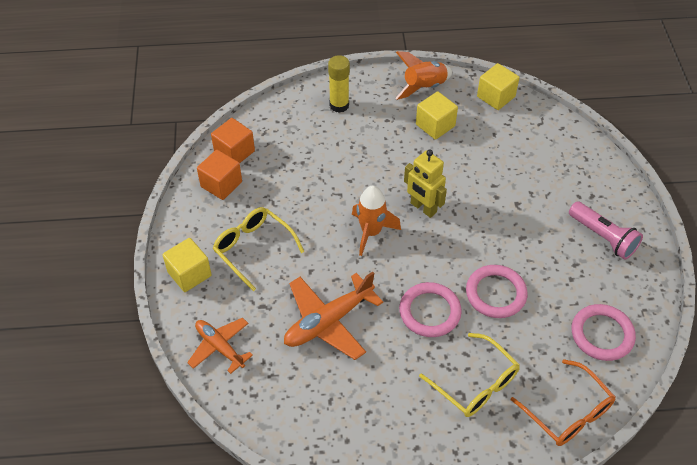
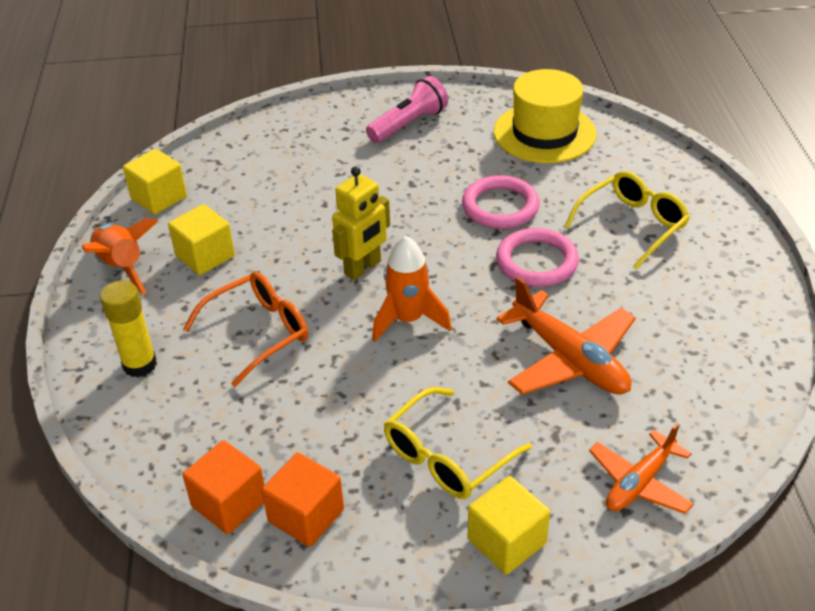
camera: 90 degrees left, 10 degrees down
orange glasses [511,359,615,446] -> orange glasses moved to [183,272,308,387]
pink ring [572,304,636,361] -> yellow hat [494,69,597,163]

